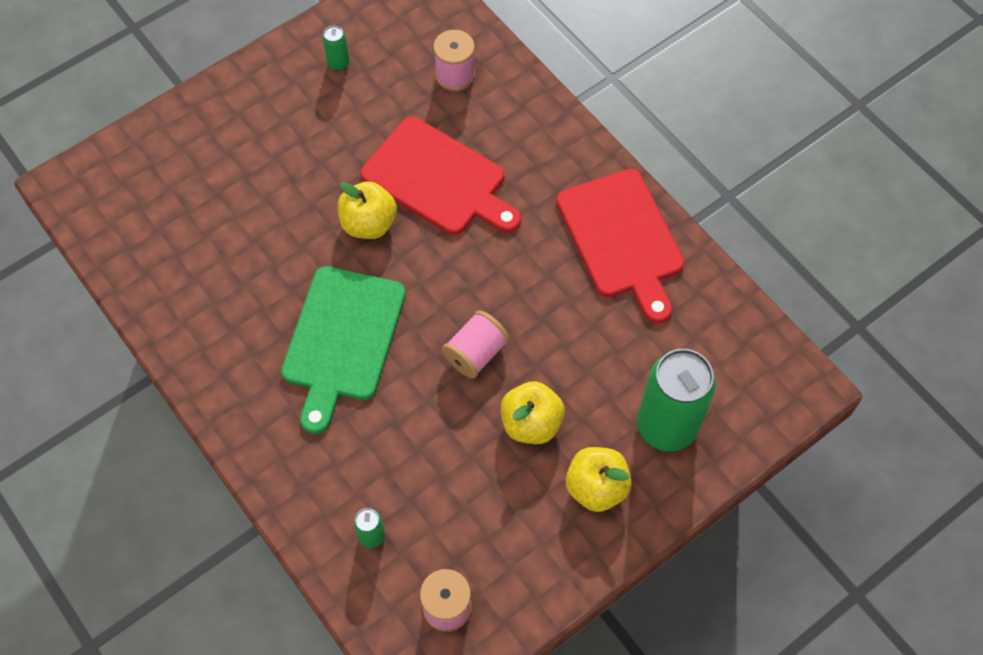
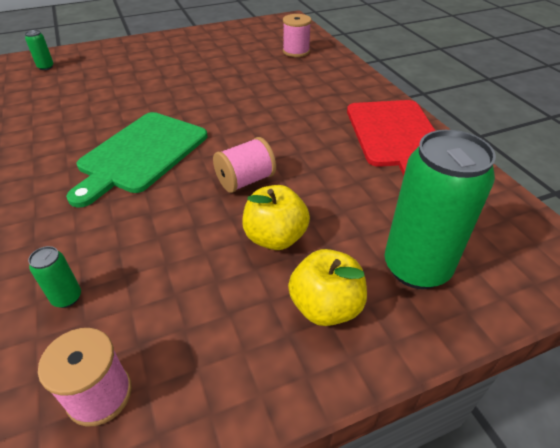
camera: 15 degrees right, 20 degrees down
green can [323,26,350,71] -> green can moved to [25,30,54,70]
yellow apple [338,181,397,239] -> none
red cutting board [360,117,521,235] -> none

